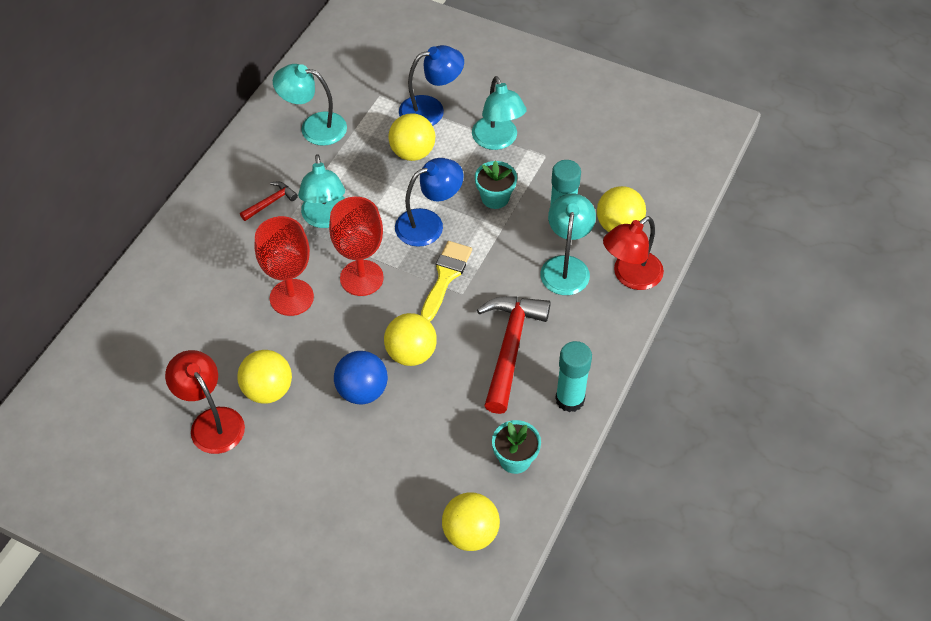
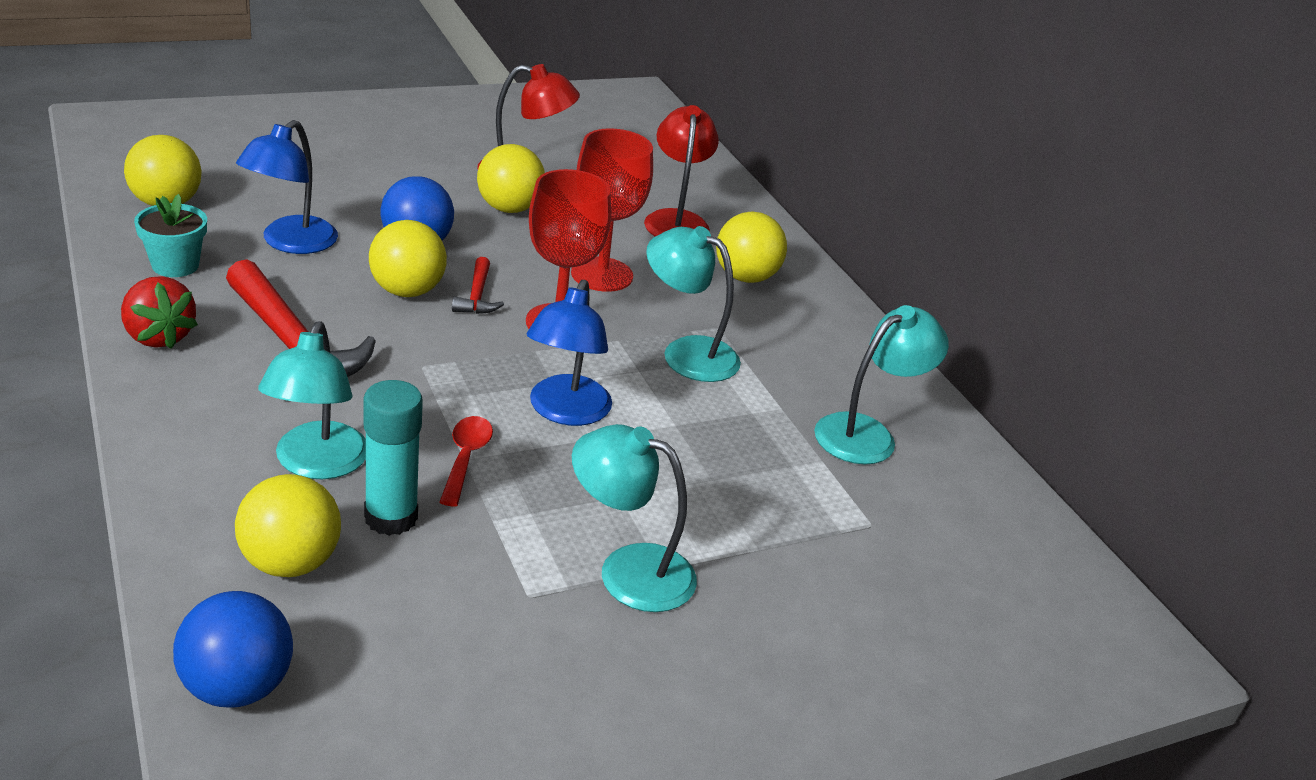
camera: 125 degrees right, 20 degrees down
red hammer [240,181,298,221] -> red hammer moved to [452,257,504,314]
yellow ball [388,113,435,161] -> yellow ball moved to [716,211,787,283]
blue lamp [399,45,464,126] -> blue lamp moved to [236,120,338,254]
yellow brush [421,241,472,321] -> none
turquoise flower pot [475,161,517,209] -> none
turquoise lamp [540,194,596,295] -> turquoise lamp turned 45 degrees clockwise [258,321,366,480]
turquoise glue stick [555,341,592,412] -> red strawberry [121,276,198,349]
red lamp [603,216,664,290] -> red lamp moved to [644,105,719,237]
none -> blue ball [173,591,293,708]
none -> red spoon [439,416,493,506]

